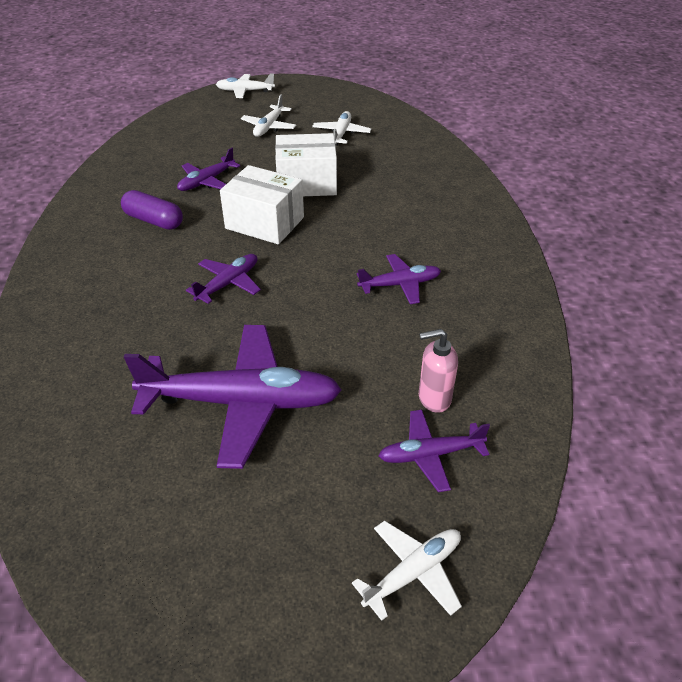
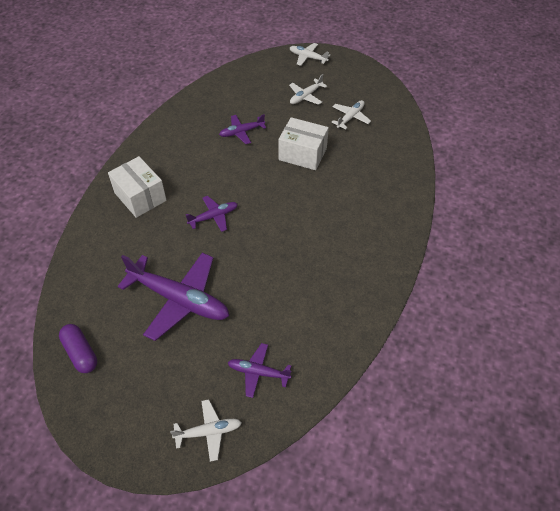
camera: 25 degrees right, 10 degrees up
purple capsule [121,190,183,230] -> purple capsule moved to [59,324,97,373]
white box [220,165,304,244] -> white box moved to [108,156,167,218]
purple plane [357,254,441,304] -> none
pink soap dispenser [419,329,458,413] -> none

